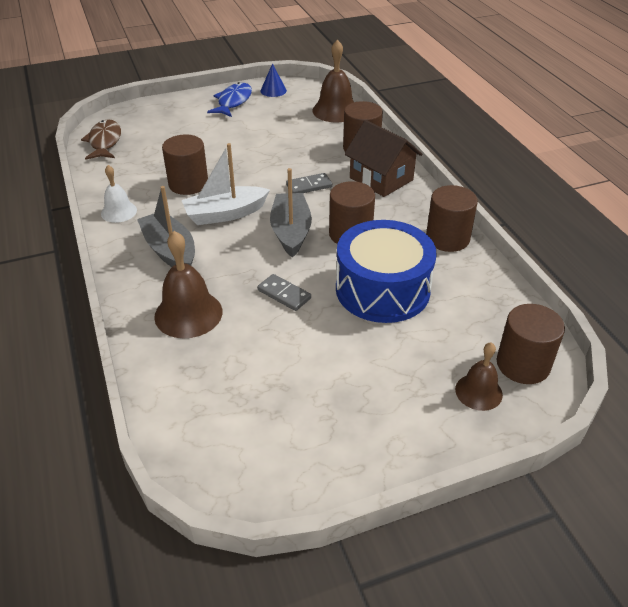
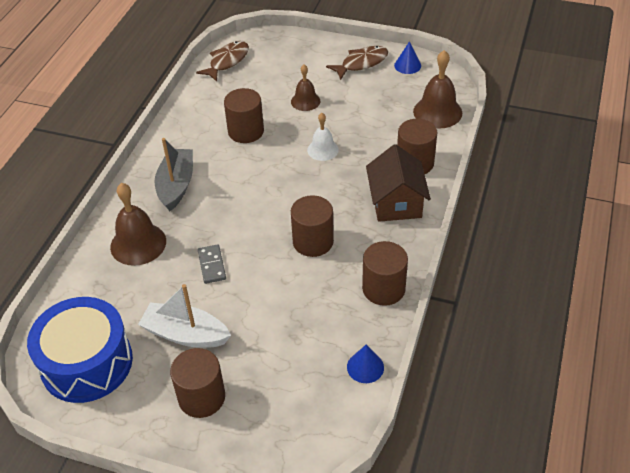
camera: 40 degrees right, 5 degrees up
white bell [101,165,137,223] -> white bell moved to [307,113,339,161]
white boat [181,143,270,225] -> white boat moved to [138,284,231,348]
blue fish [207,82,252,117] -> brown fish [326,46,388,80]
grey boat [270,168,312,258] -> none
grey domino [286,173,332,193] -> none
blue drum [336,220,436,323] -> blue drum moved to [27,297,133,403]
brown bell [455,342,503,411] -> brown bell moved to [291,65,321,111]
brown cylinder [497,304,565,384] -> brown cylinder moved to [170,348,225,418]
none -> blue cone [347,345,384,383]

